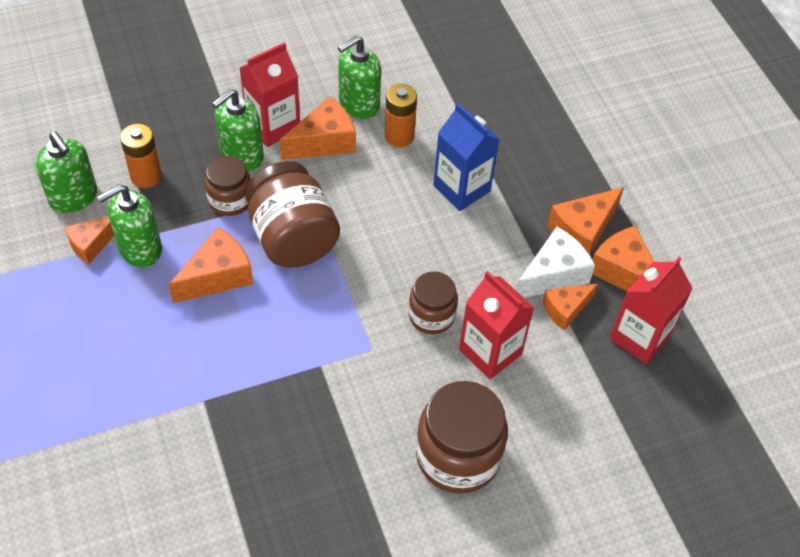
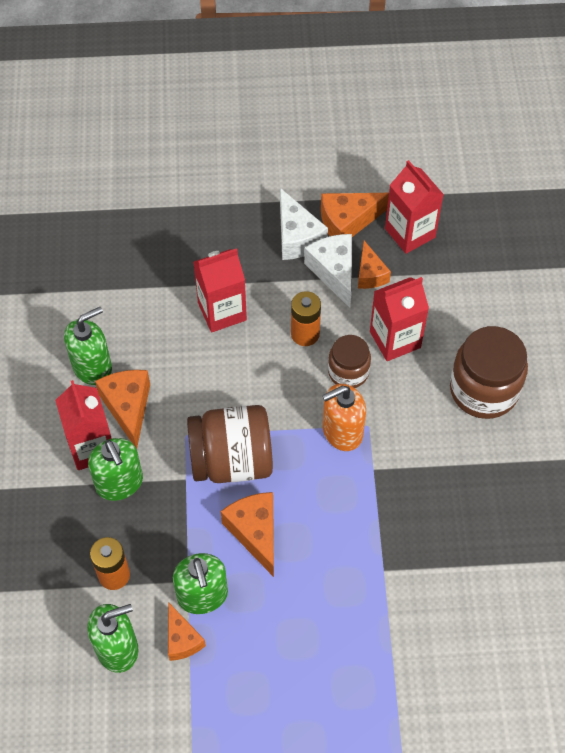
camera: 70 degrees left, 5 degrees up
brown jar [205,156,250,216] -> none
green soap dispenser [338,35,381,119] -> green soap dispenser turned 105 degrees counterclockwise [64,307,112,385]
orange battery [385,84,417,147] -> orange battery moved to [291,291,321,346]
blue carton [433,103,500,211] -> red carton [193,248,247,332]
orange cheese [548,187,624,255] -> white cheese [280,188,328,260]
none -> orange soap dispenser [322,384,366,451]

